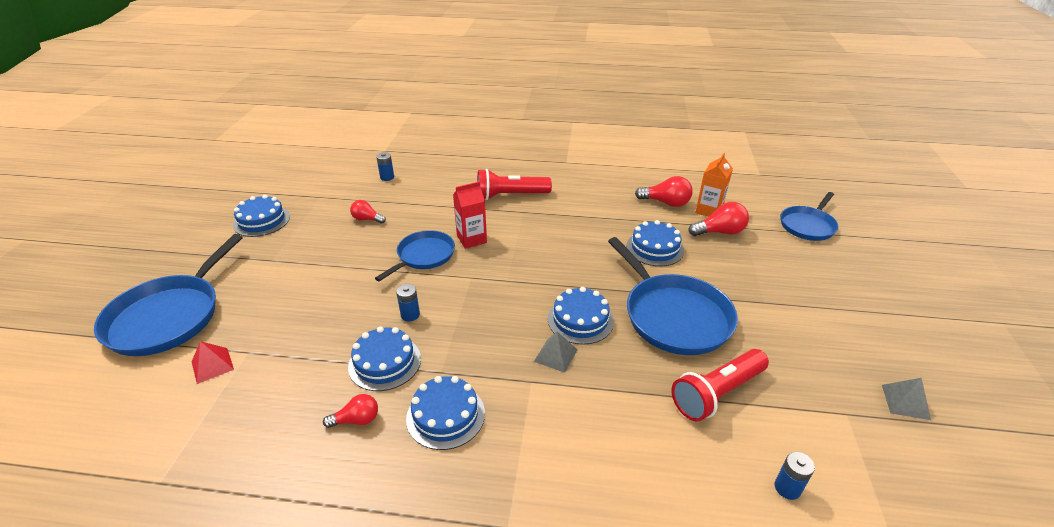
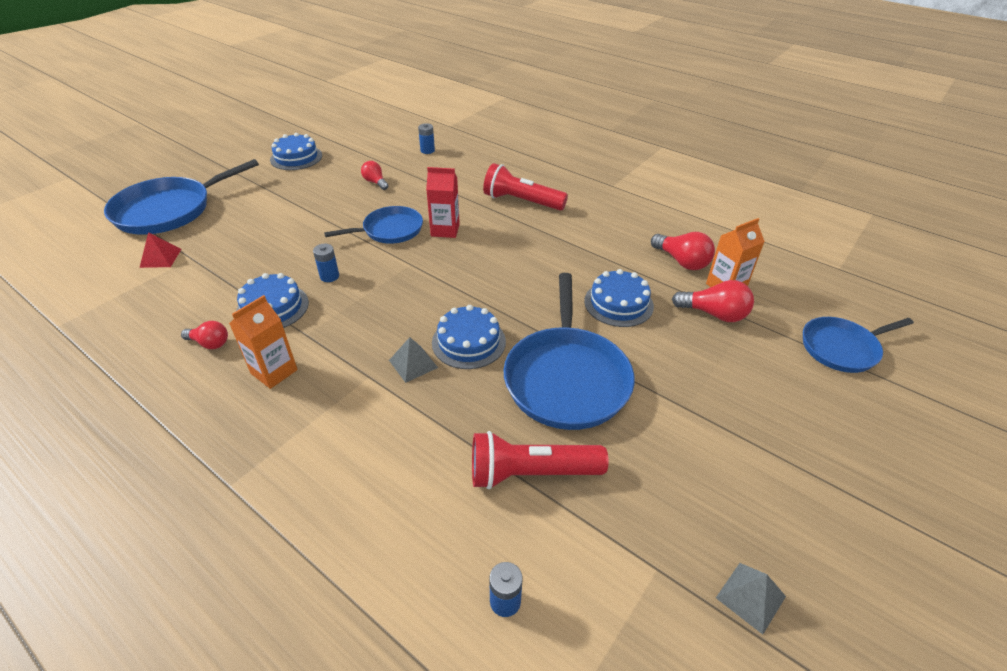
camera: 30 degrees right, 5 degrees up
blue cake [406,376,485,450] -> orange carton [229,295,298,389]

